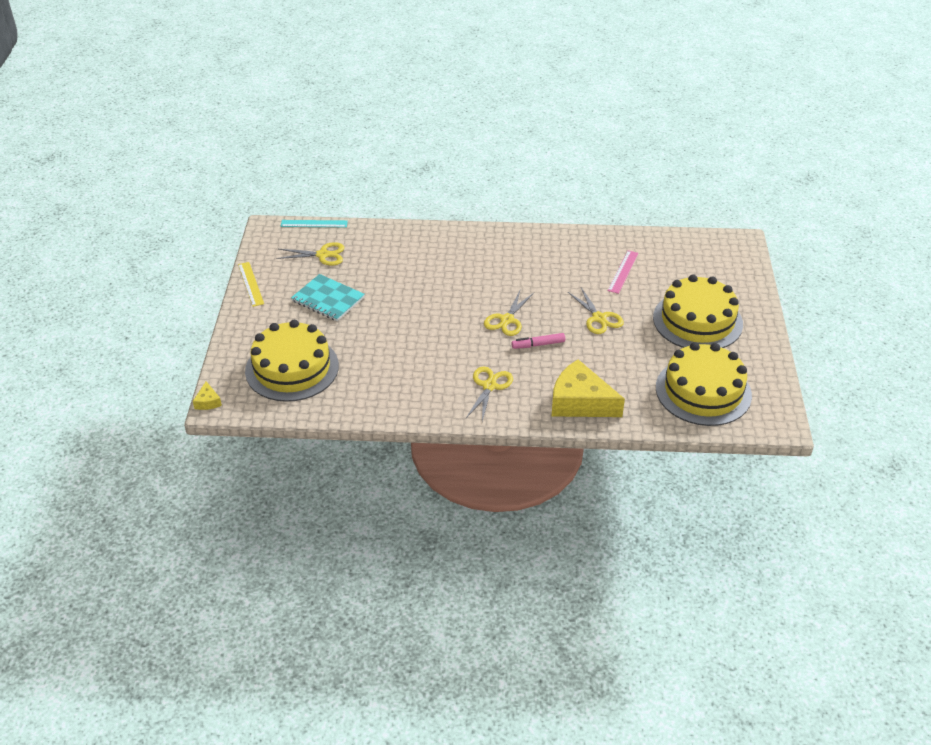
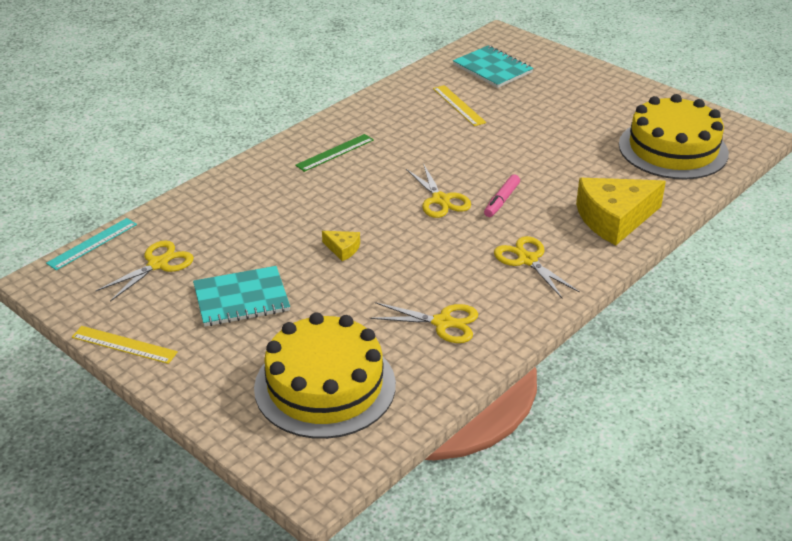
camera: 50 degrees left, 5 degrees down
yellow cheese [193,381,222,410] -> yellow cheese moved to [322,231,360,261]
yellow scissors [568,288,624,334] -> yellow scissors moved to [370,302,478,343]
pink ruler [608,250,639,294] -> yellow ruler [433,85,486,126]
yellow cake [653,274,743,348] -> none
none -> green ruler [295,134,374,172]
none -> turquoise notebook [453,45,533,88]

